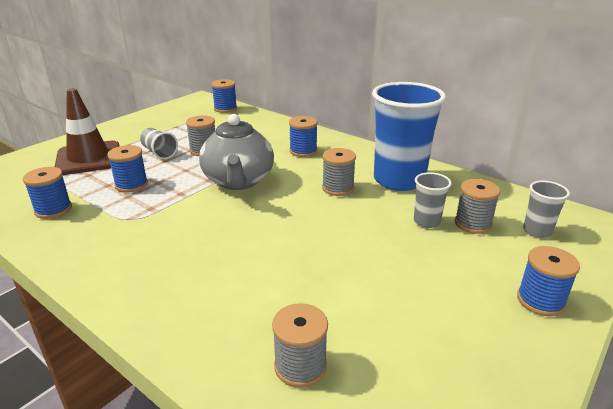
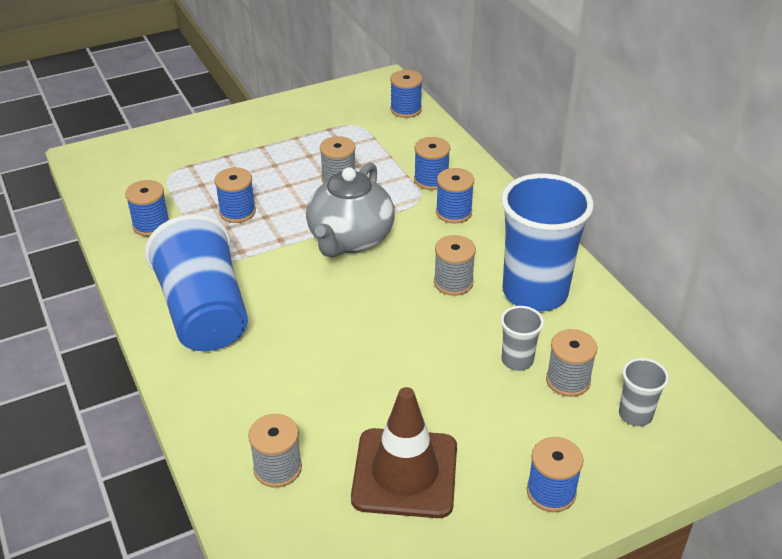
camera: 25 degrees right, 10 degrees up
brown traffic cone [55,88,120,175] -> brown traffic cone moved to [351,387,457,518]
grey cup [140,128,178,159] -> none
none -> blue cup [145,214,248,351]
none -> blue spool [414,137,450,190]

